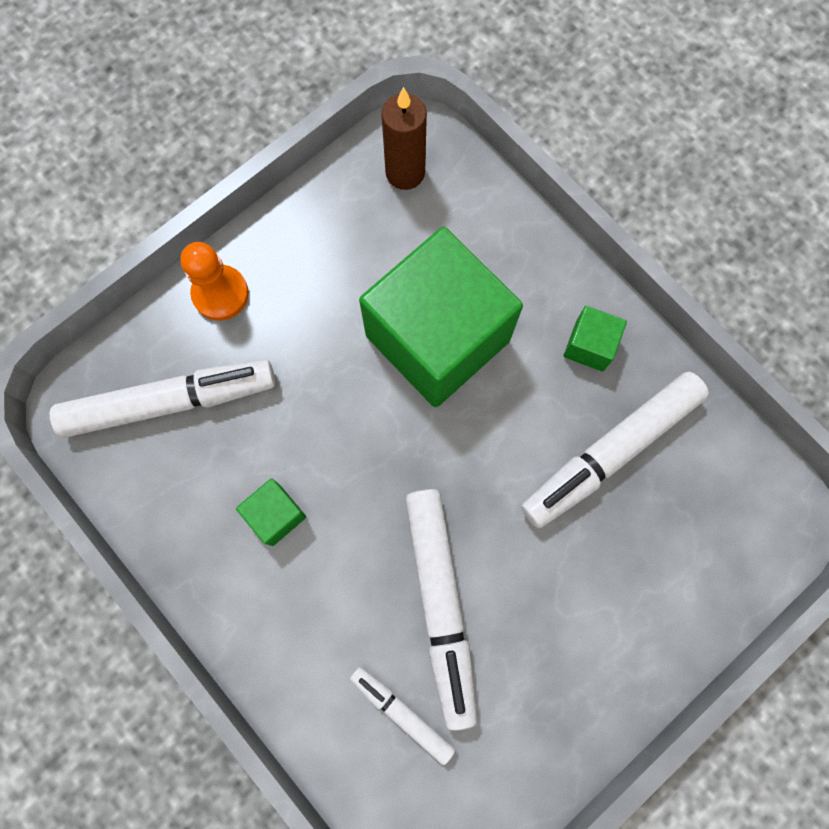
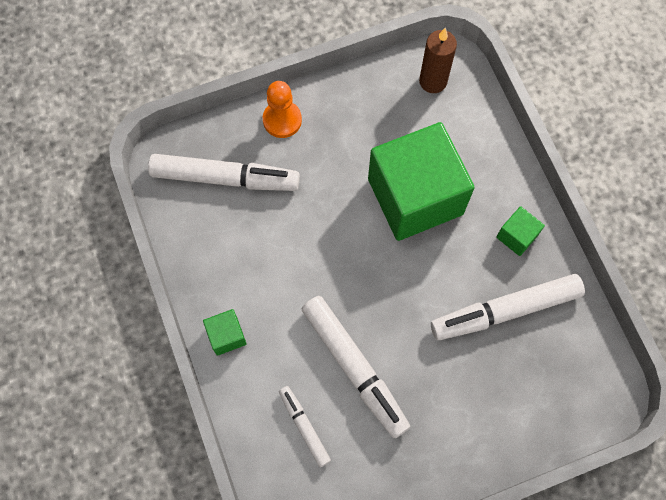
camera: 20 degrees right, 5 degrees down
green cube [236,478,306,546] -> green cube moved to [203,309,247,356]
white marker [405,489,477,731] -> white marker turned 45 degrees counterclockwise [302,296,410,438]

